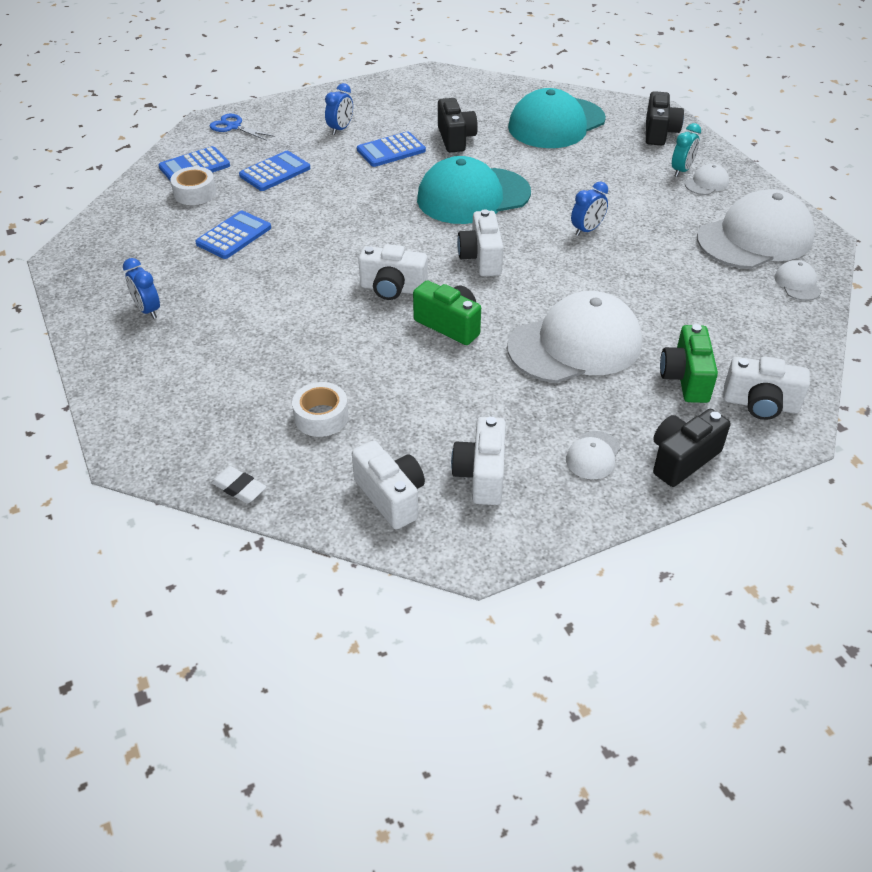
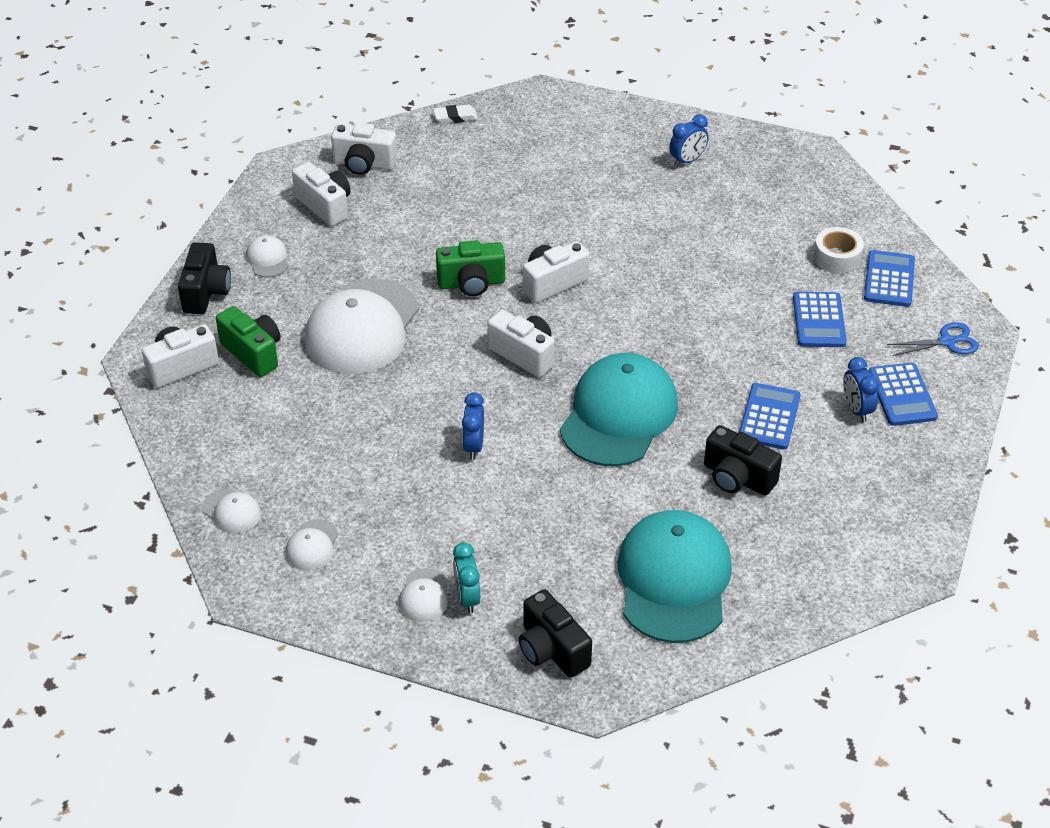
camera: 135 degrees right, 0 degrees up
blue clock [123,258,160,319] -> blue clock turned 135 degrees clockwise [669,114,708,167]
blue calculator [195,210,271,259] -> blue calculator moved to [869,363,938,426]
white tape [292,382,349,437] -> none
white cap [697,189,815,269] -> white cap [286,519,338,570], size x0.42

